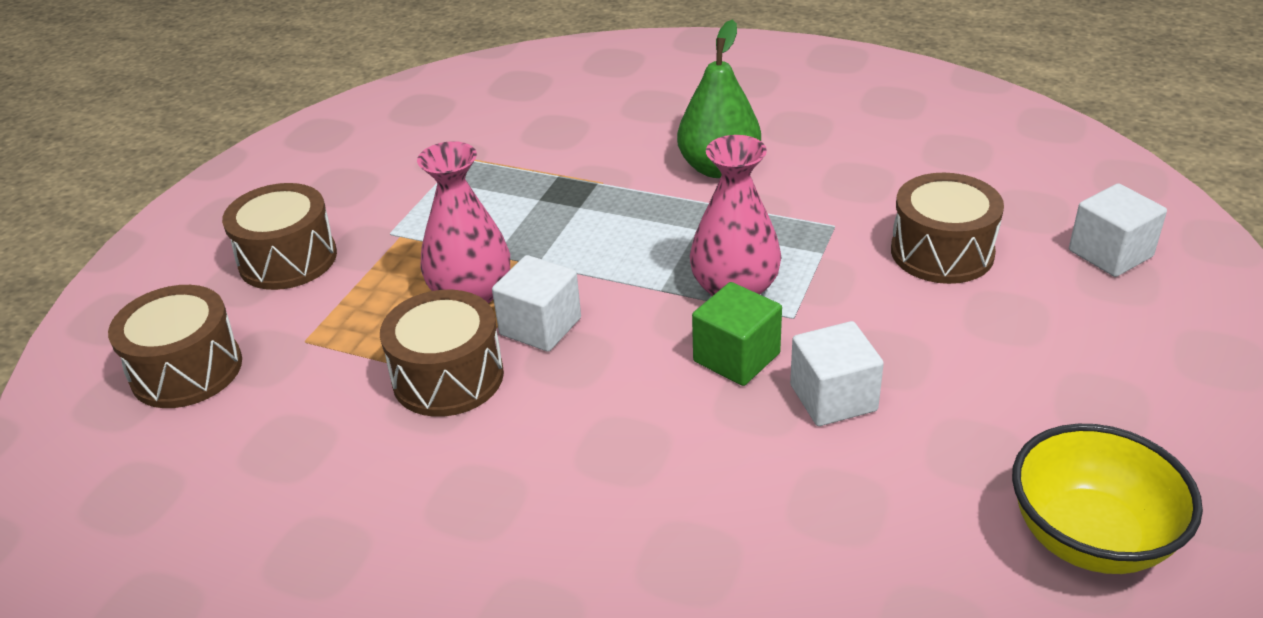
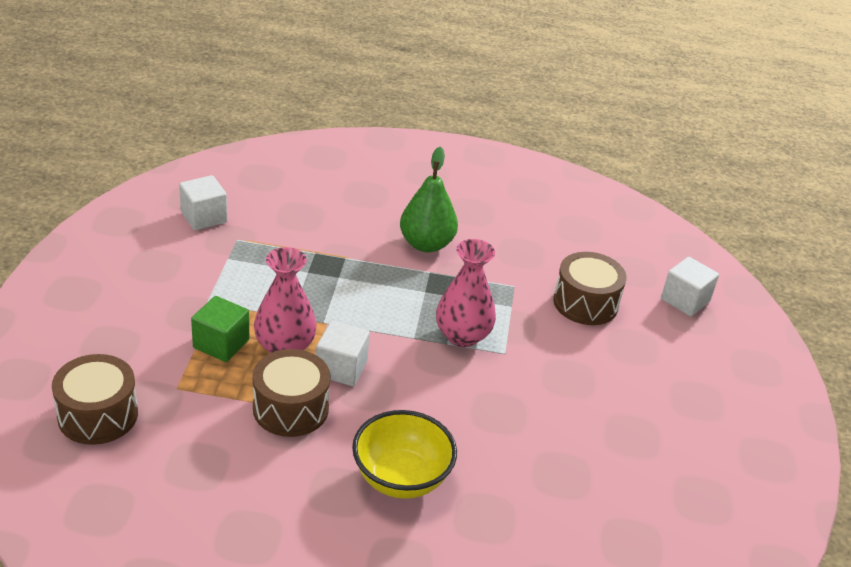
camera: 20 degrees left, 0 degrees up
brown drum [222,183,337,290] -> none
green cube [692,282,782,386] -> green cube moved to [191,296,249,362]
white cube [790,321,884,426] -> white cube moved to [179,175,227,230]
yellow bowl [1012,424,1203,574] -> yellow bowl moved to [352,410,457,499]

